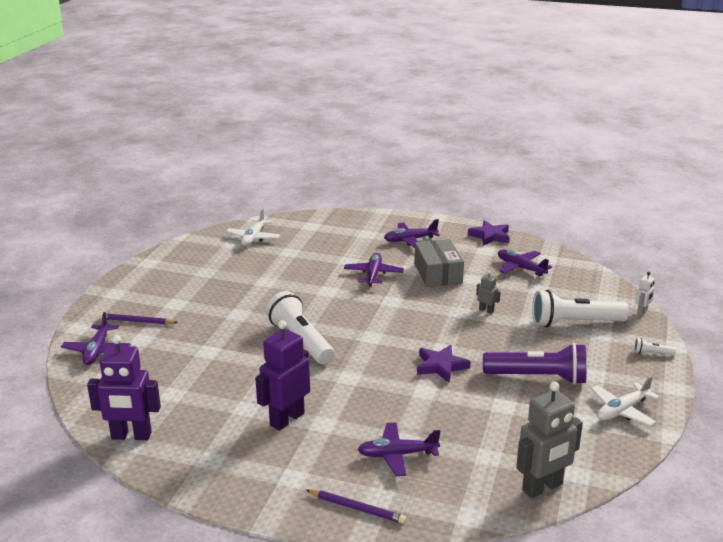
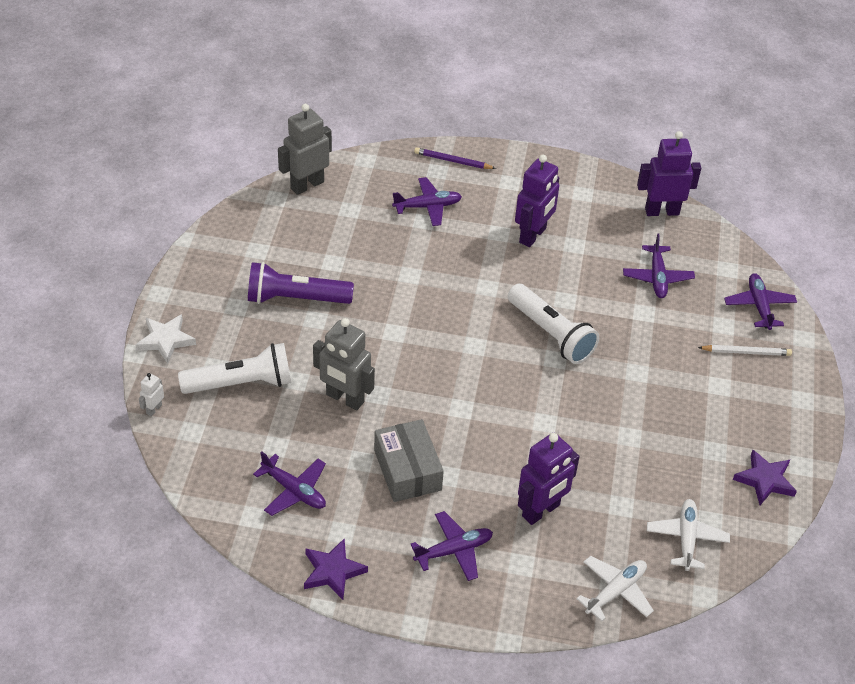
camera: 170 degrees right, 20 degrees up
purple pencil [99,313,178,324] -> white pencil [698,345,792,356]
purple plane [344,253,404,287] -> purple plane moved to [623,233,695,298]
purple star [417,345,470,383] -> purple star moved to [733,450,797,505]
grey robot [476,271,501,314] -> grey robot [313,318,375,410], size x2.13
white plane [591,375,660,426] -> white plane moved to [577,556,654,621]
white flashlight [634,338,676,355] -> white star [136,314,196,364]
none -> purple robot [518,433,579,525]

